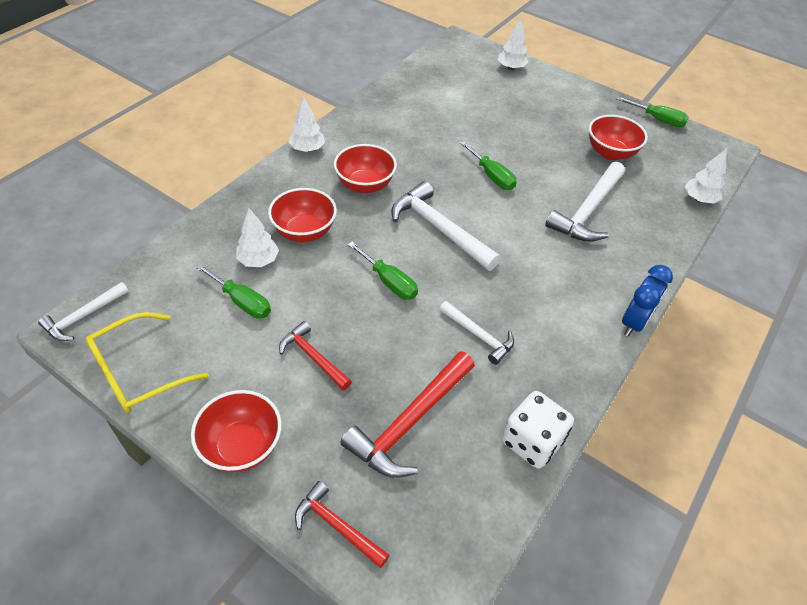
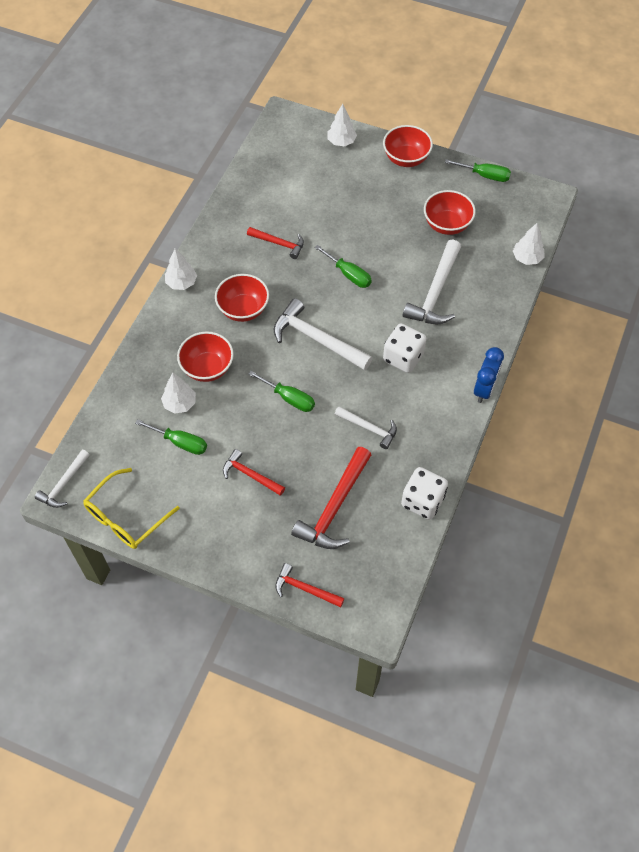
camera: 10 degrees left, 10 degrees up
red bowl [191,390,282,472] -> red bowl moved to [383,125,433,167]
none -> red hammer [247,227,304,259]
none -> white dice [383,324,427,373]

